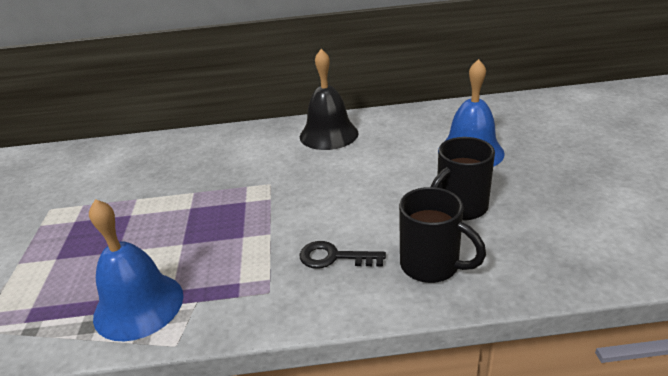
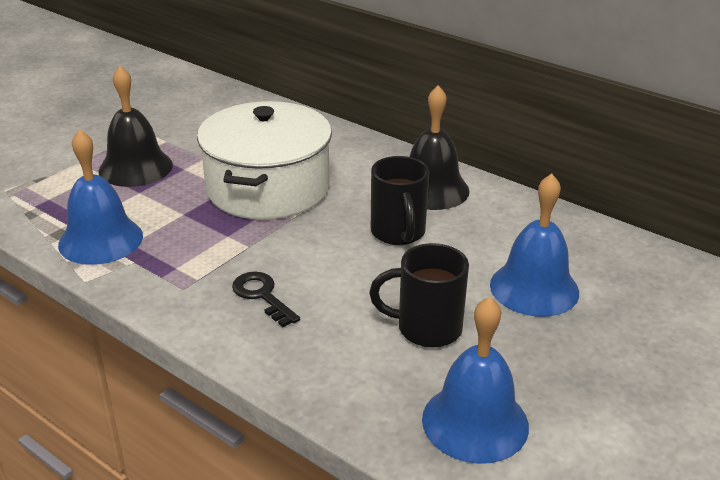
camera: 40 degrees right, 0 degrees up
black mug [399,187,486,283] -> black mug moved to [371,156,429,245]
none -> black bell [99,66,173,187]
none -> white pot [197,101,332,220]
none -> blue bell [422,297,529,464]

